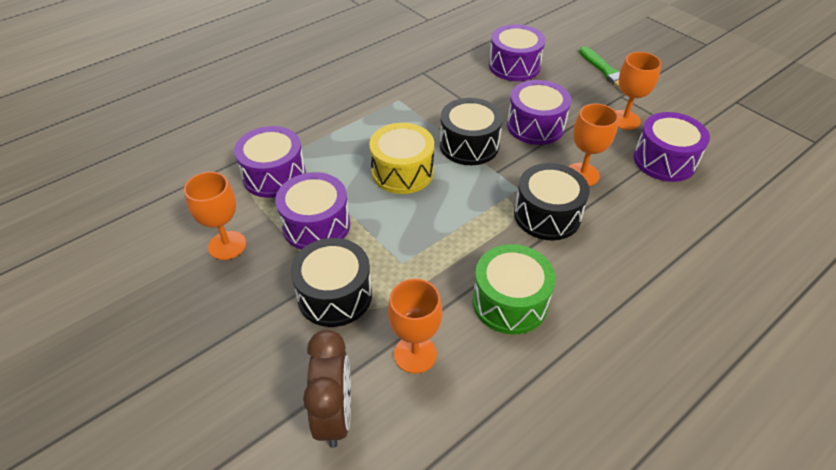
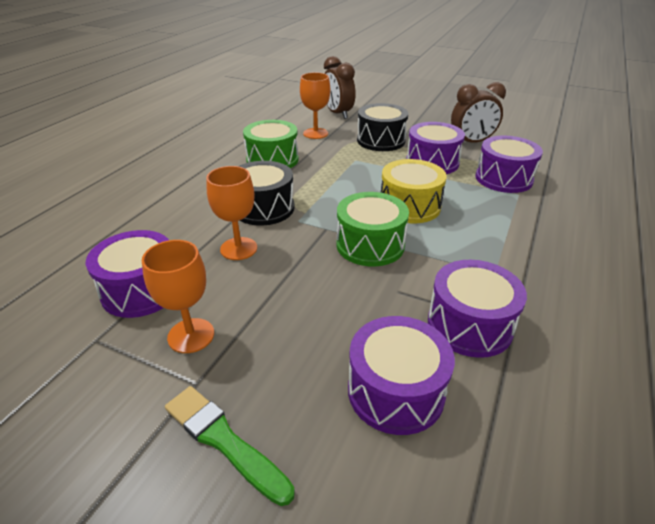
camera: 155 degrees right, 10 degrees down
orange goblet [184,172,246,260] -> brown clock [451,82,506,143]
black drum [440,98,503,165] -> green drum [336,192,409,267]
purple drum [507,80,571,145] -> purple drum moved to [428,260,527,358]

